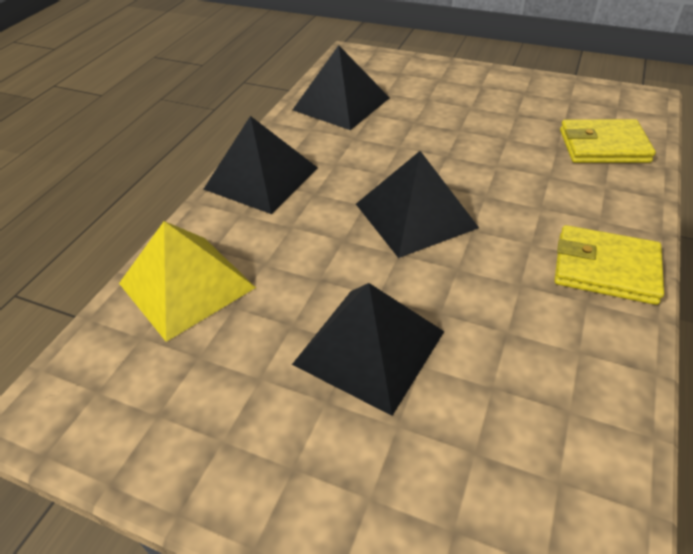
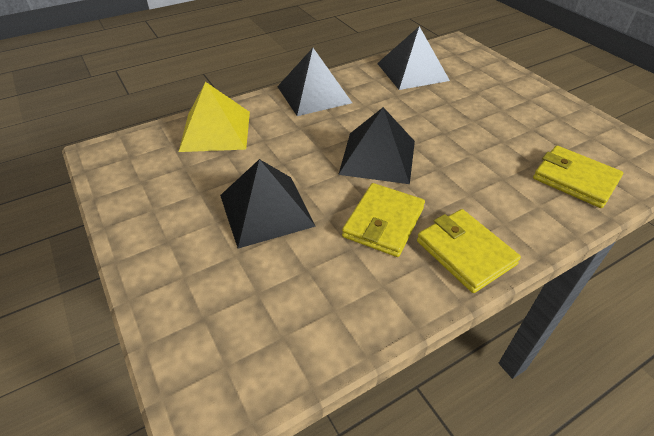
camera: 35 degrees right, 0 degrees up
none -> yellow wallet [342,183,425,257]

